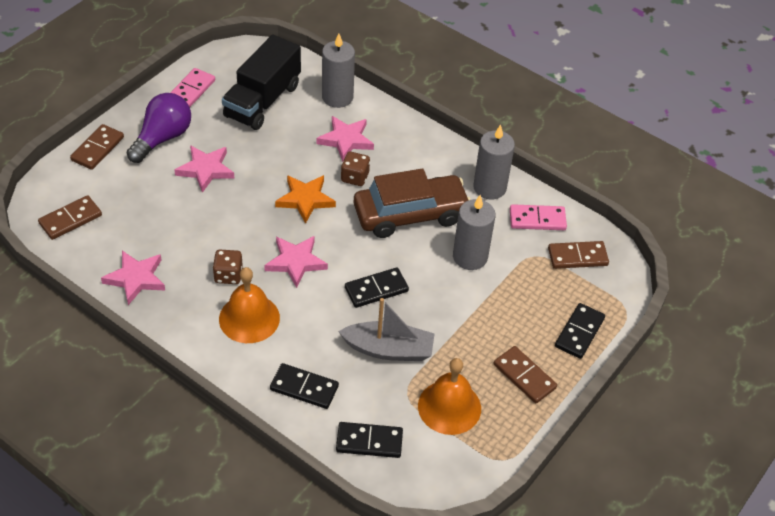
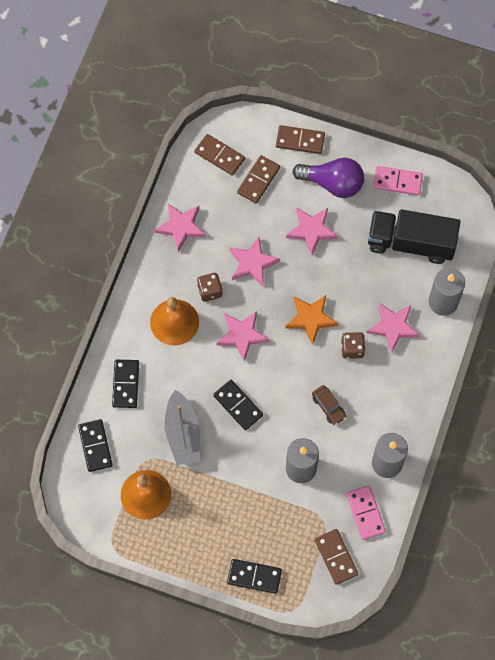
camera: 75 degrees right, 20 degrees up
brown car [354,168,471,238] -> brown car [312,385,346,425], size x0.41
brown domino [493,346,557,403] -> brown domino moved to [237,155,280,204]
none -> pink star [230,237,280,287]

